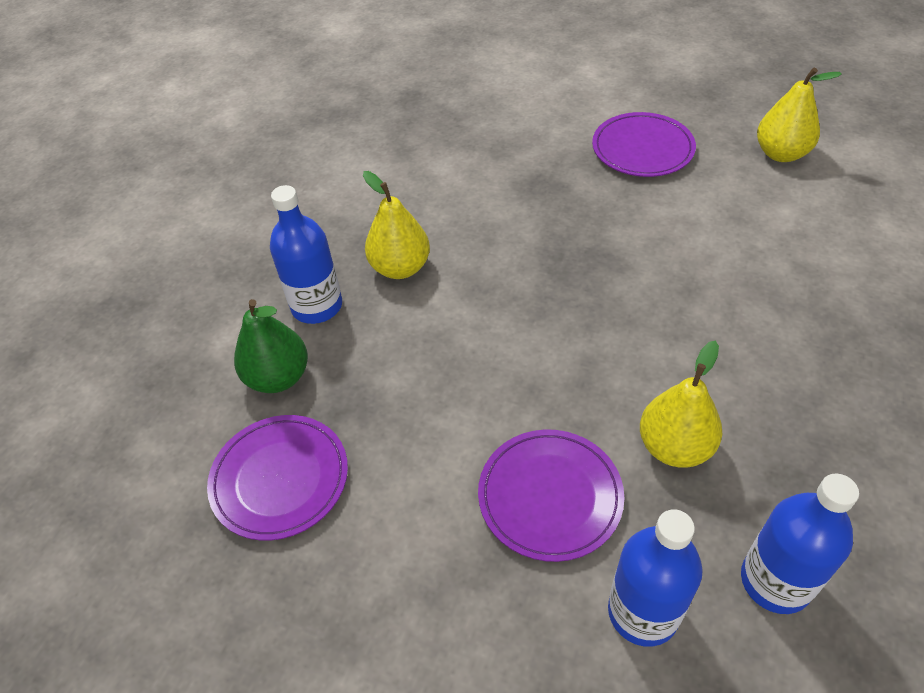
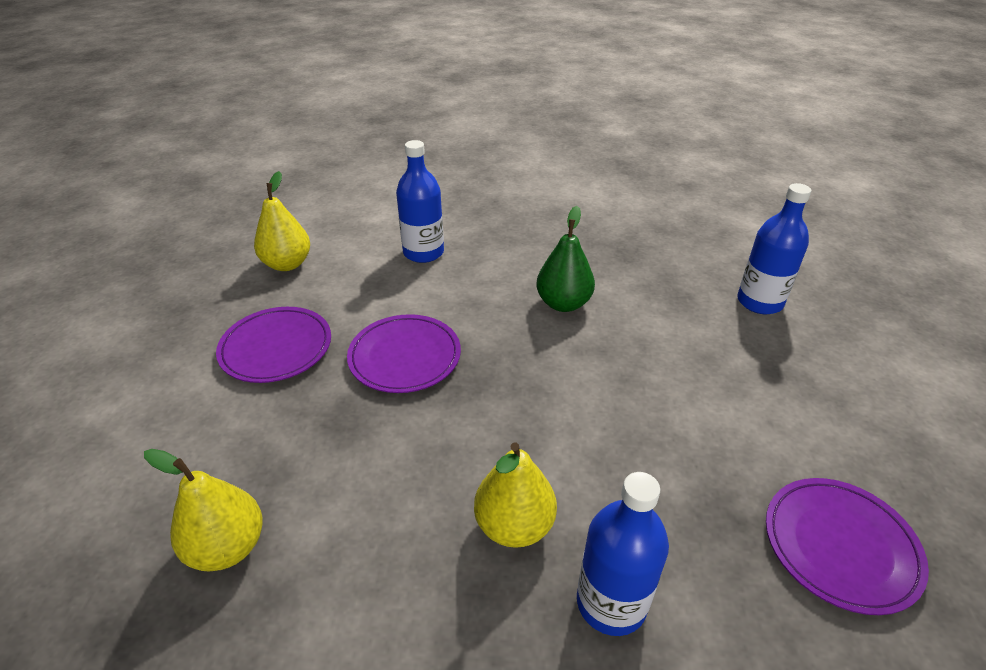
camera: 110 degrees left, 10 degrees down
green pear [234,299,308,393] -> green pear moved to [536,206,595,312]
purple plate [478,429,624,562] -> purple plate moved to [347,314,461,393]
yellow pear [640,341,722,468] -> yellow pear moved to [144,449,263,572]
blue bottle [741,474,859,614] -> blue bottle moved to [396,140,444,263]

